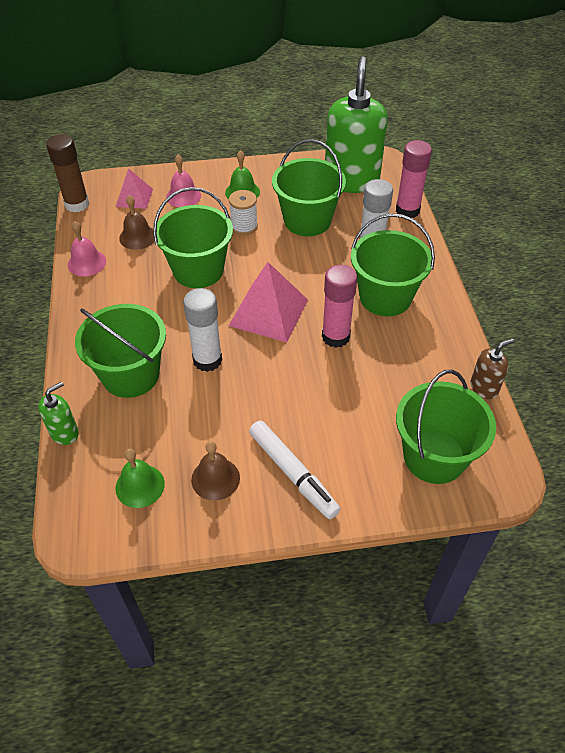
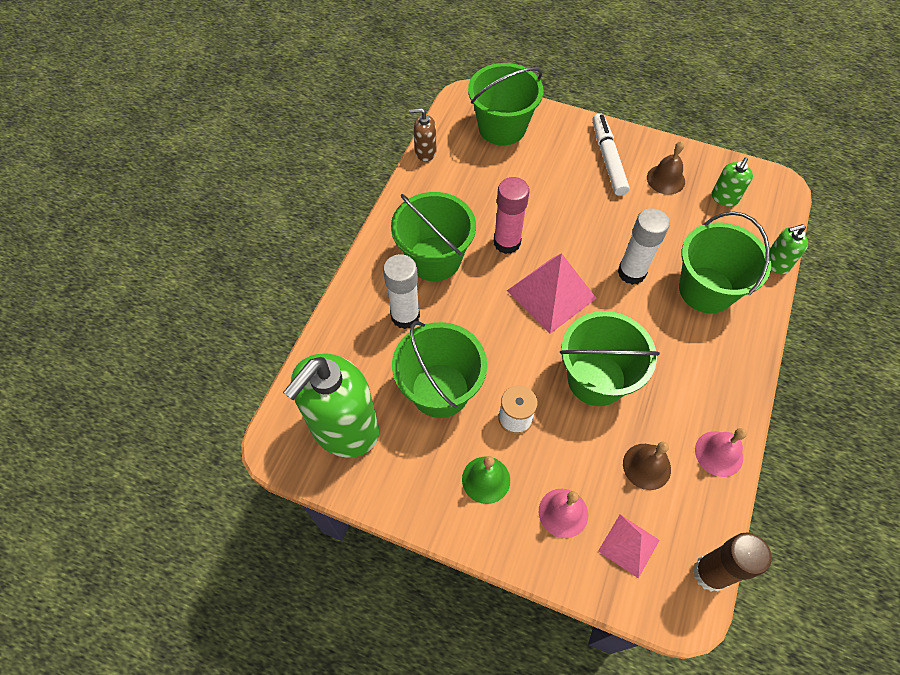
camera: 150 degrees left, 10 degrees up
green bell [115,449,165,508] -> green soap dispenser [712,157,753,207]
pink glue stick [396,140,432,218] -> none

